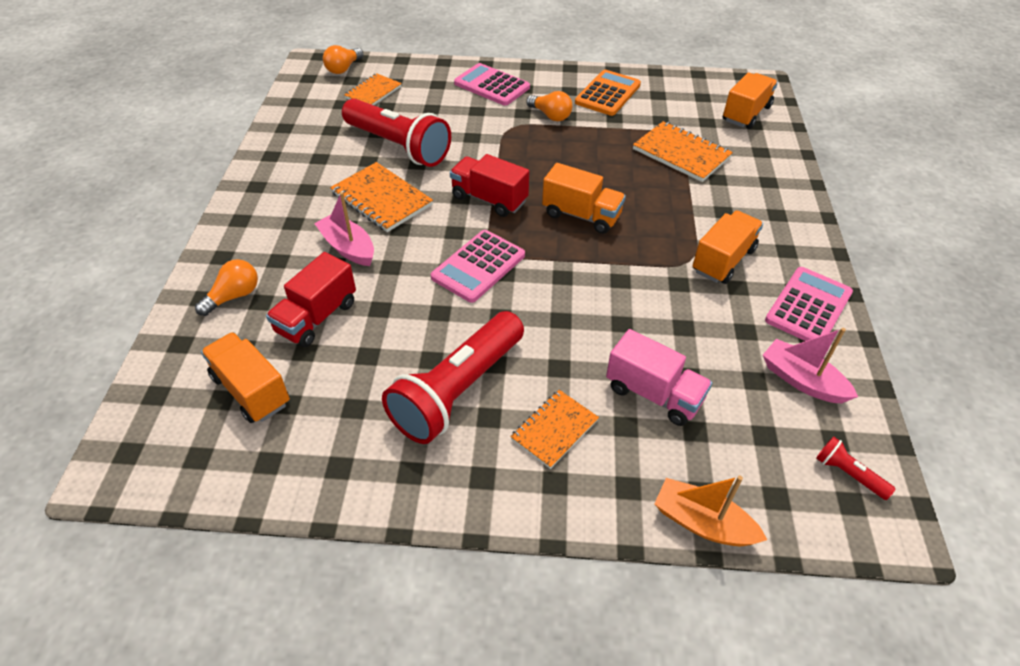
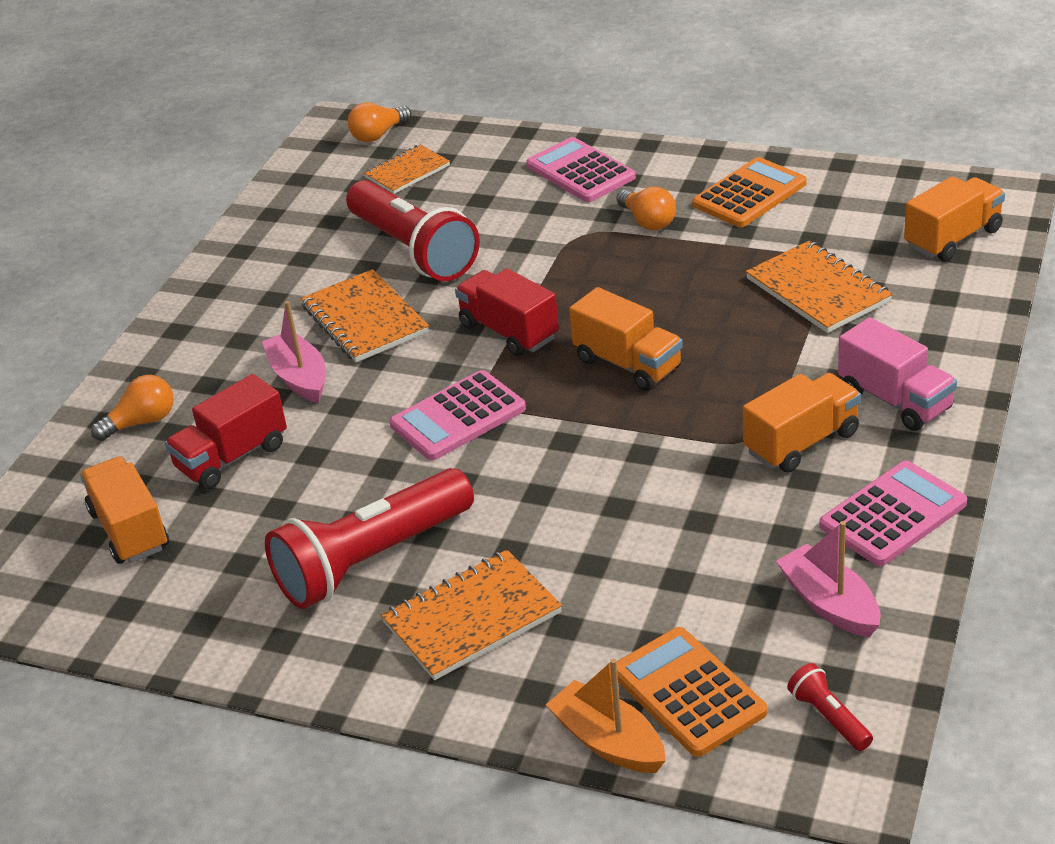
camera: 20 degrees right, 10 degrees down
orange notebook [510,390,599,469] -> orange notebook [381,550,562,680], size x1.52
pink truck [606,329,712,426] -> pink truck moved to [838,317,957,431]
none -> orange calculator [616,627,767,757]

